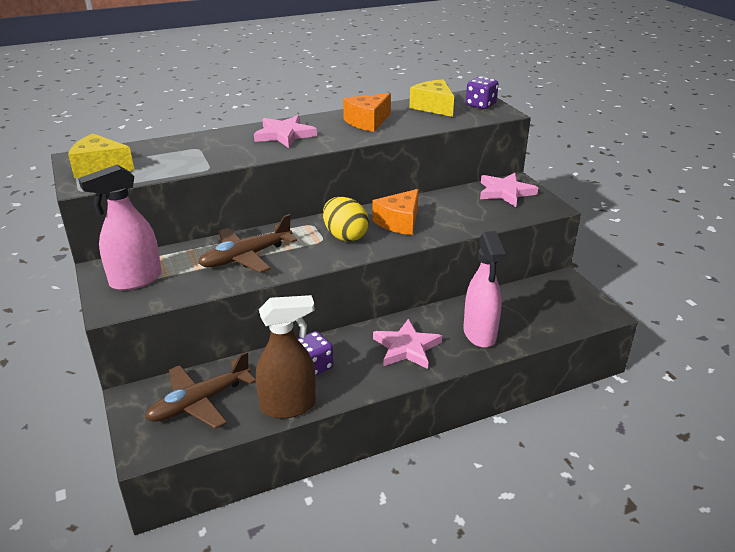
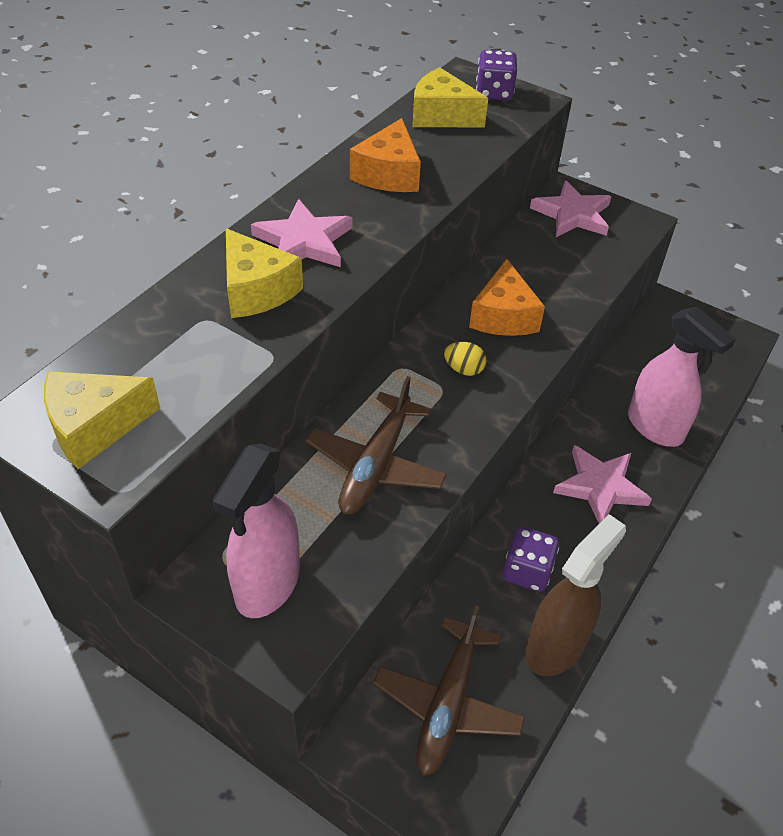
camera: 35 degrees left, 15 degrees up
yellow egg [323,197,369,242] -> yellow egg [444,342,487,376], size x0.53
none -> yellow cheese [226,228,303,318]

